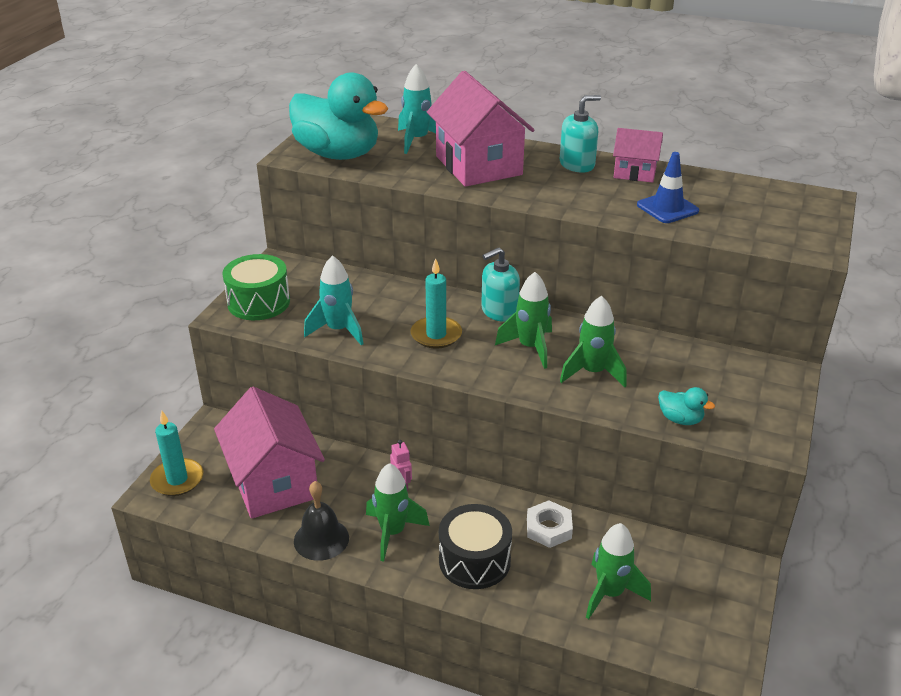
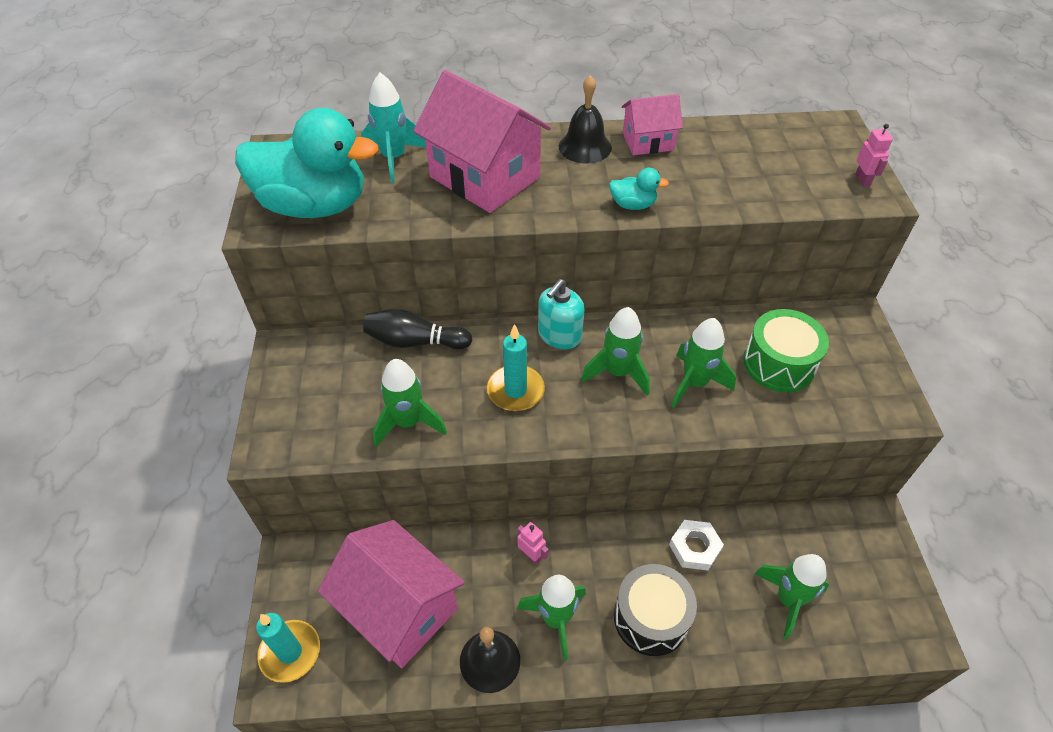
camera: 25 degrees left, 15 degrees up
green drum [222,254,290,320] -> green drum moved to [743,309,829,393]
turquoise rocket [304,255,363,345] -> green rocket [373,359,447,447]
turquoise soap dispenser [560,95,601,173] -> black bell [559,75,612,163]
blue traffic cone [637,152,699,223] -> none
turquoise duck [658,387,715,425] -> turquoise duck moved to [609,168,669,210]
none -> black bowling pin [363,309,472,349]
none -> pink robot [855,124,893,187]

